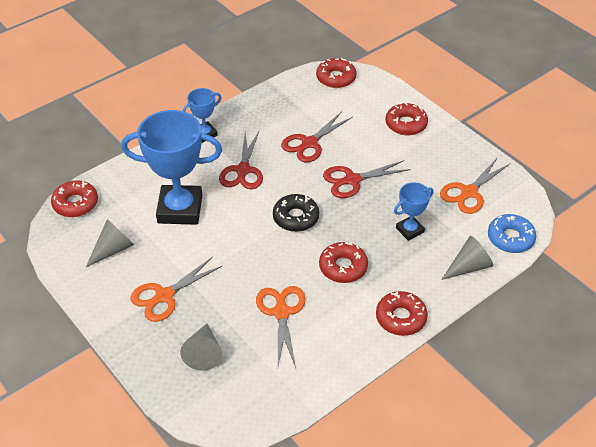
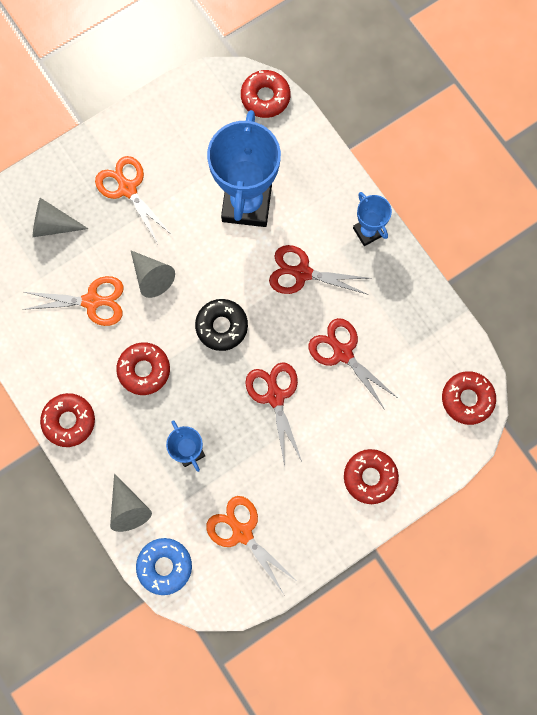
camera: 95 degrees right, 30 degrees up
grey cone [86,219,134,267] -> grey cone moved to [131,250,175,298]

